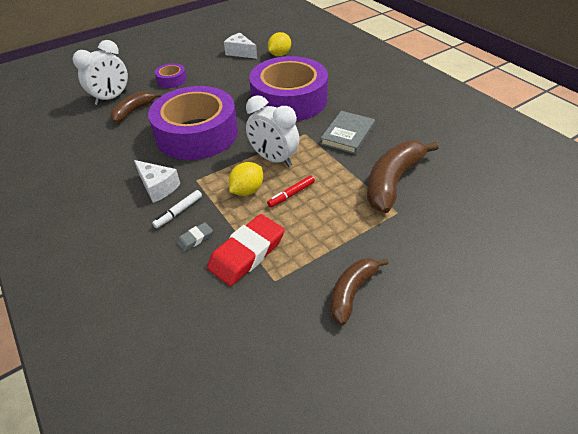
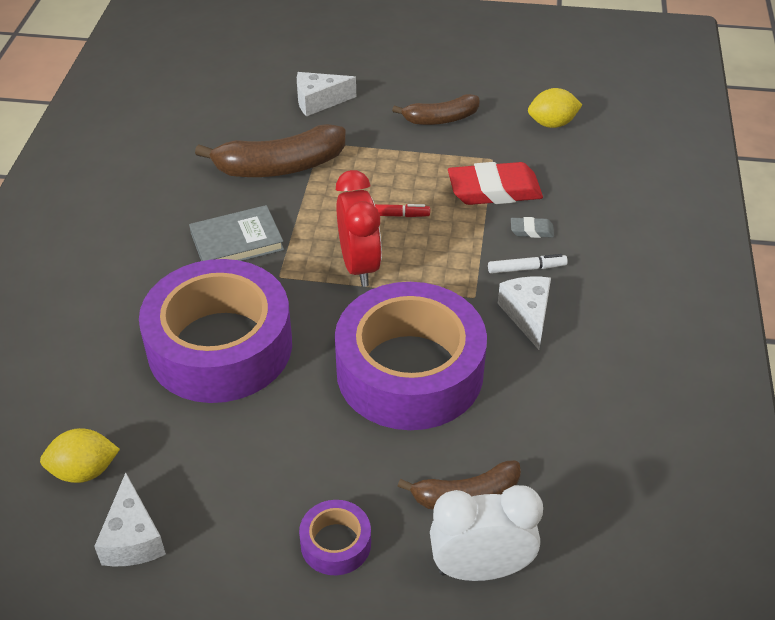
camera: 140 degrees left, 0 degrees up
yellow lemon [228,162,263,196] -> yellow lemon moved to [528,88,582,128]
white clock [246,95,299,167] -> red clock [336,170,382,287]
none -> white cheese [297,72,356,116]

